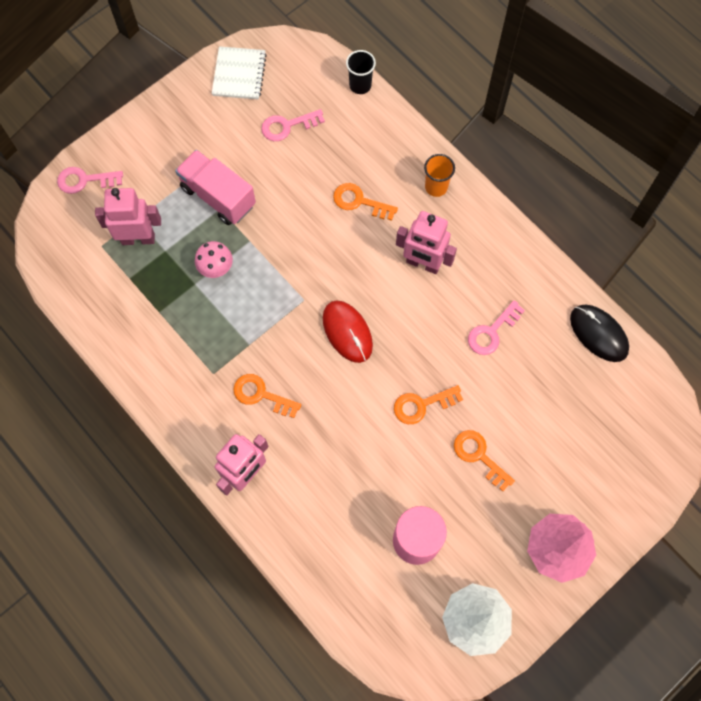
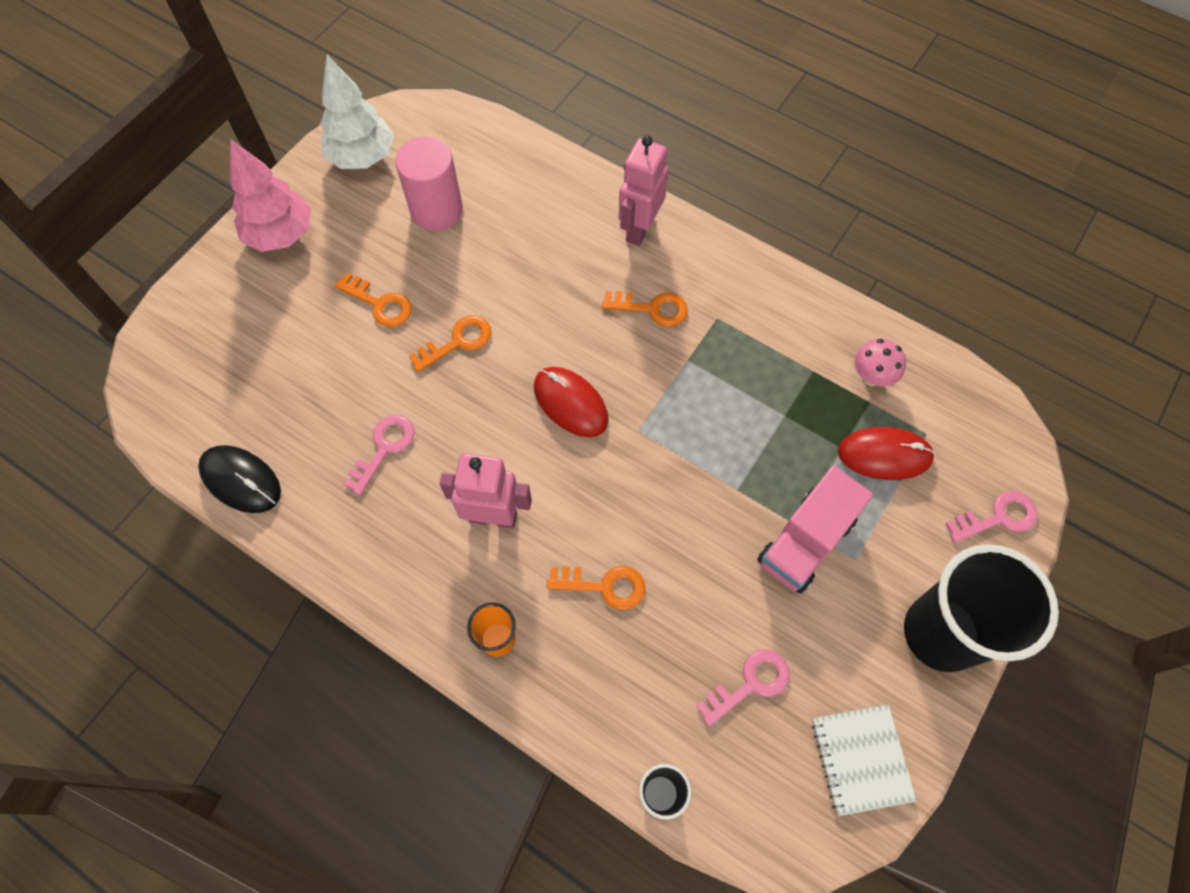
camera: 165 degrees right, 5 degrees down
pink robot [95,188,161,245] -> red mouse [838,427,935,480]
pink truck [175,150,256,225] -> pink truck turned 105 degrees clockwise [757,466,873,593]
pink mushroom [195,241,233,278] -> pink mushroom moved to [854,339,906,387]
none -> black cup [904,544,1059,672]

